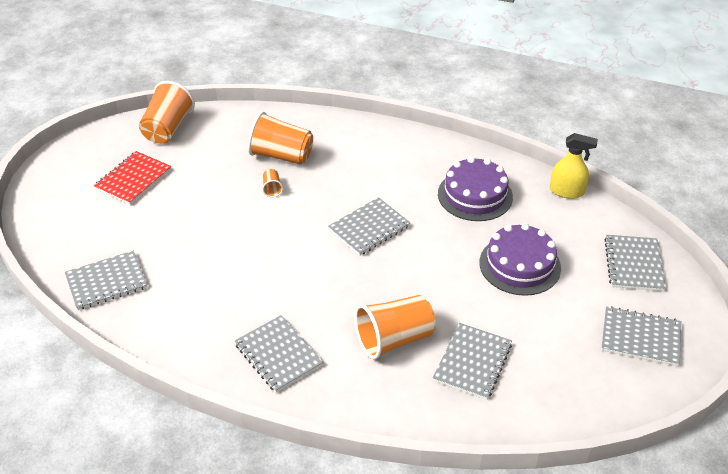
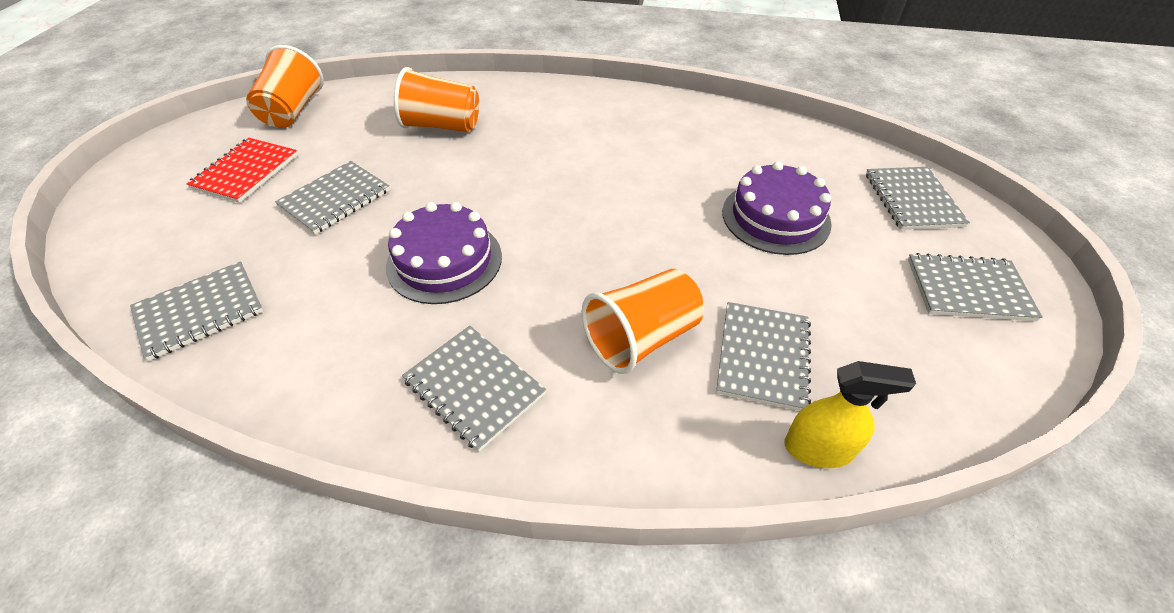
camera: 10 degrees left, 5 degrees up
orange cup [262,169,283,197] -> none
grey notebook [328,197,410,256] -> grey notebook moved to [275,161,390,234]
purple cake [438,157,513,221] -> purple cake moved to [386,202,502,304]
yellow spray bottle [550,133,598,199] -> yellow spray bottle moved to [784,361,916,468]

